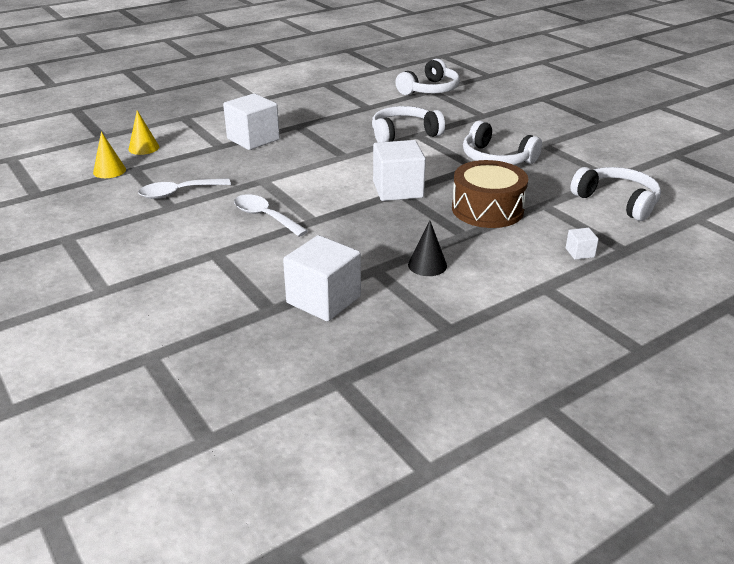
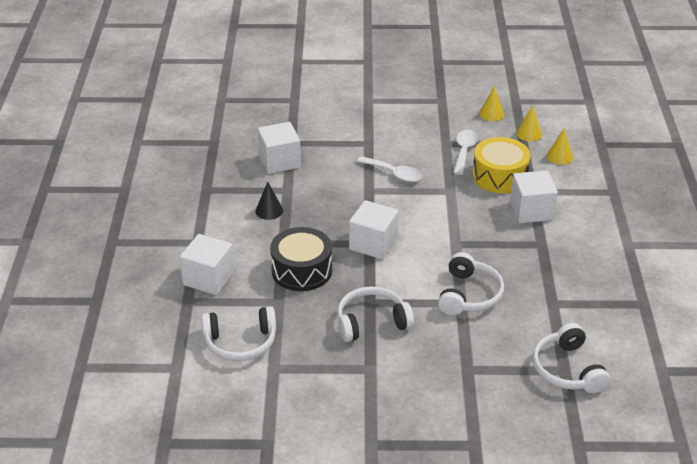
camera: 125 degrees right, 5 degrees up
white spoon [234,194,308,237] -> white spoon turned 45 degrees clockwise [357,156,422,182]
brown drum [452,160,528,228] -> black drum [270,227,332,291]
white cube [566,228,599,260] -> white cube [180,234,235,295], size x2.23
none -> yellow drum [472,137,530,193]
none -> yellow cone [479,86,504,121]

